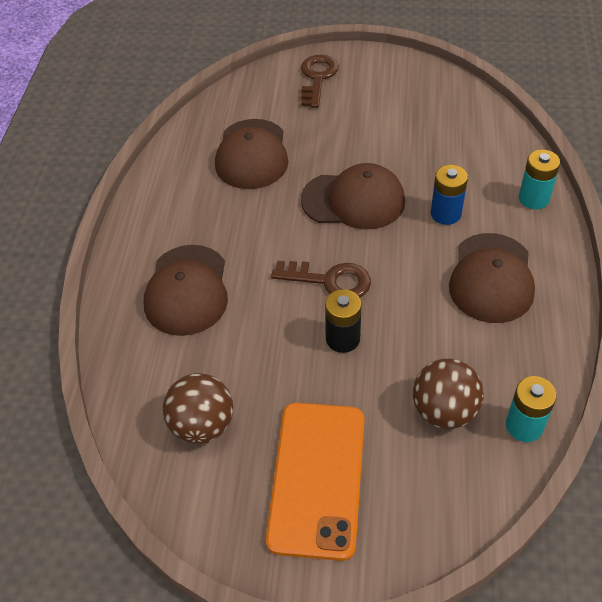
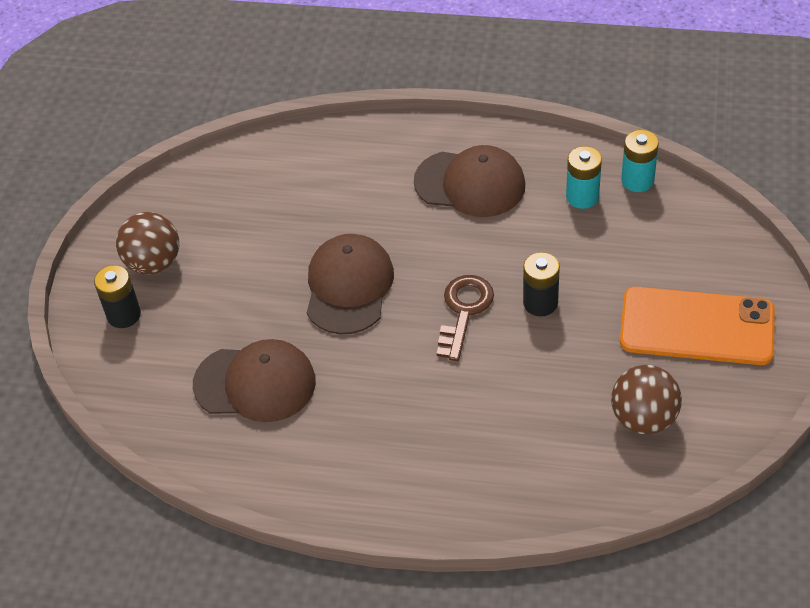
camera: 85 degrees left, 0 degrees up
brown cap [144,245,228,336] -> none
brown key [301,55,339,108] -> black battery [94,265,141,328]
brown ball [413,359,484,429] -> brown ball moved to [116,212,179,275]
blue battery [431,165,468,225] -> none
turquoise battery [519,150,560,209] -> turquoise battery moved to [566,146,602,209]

